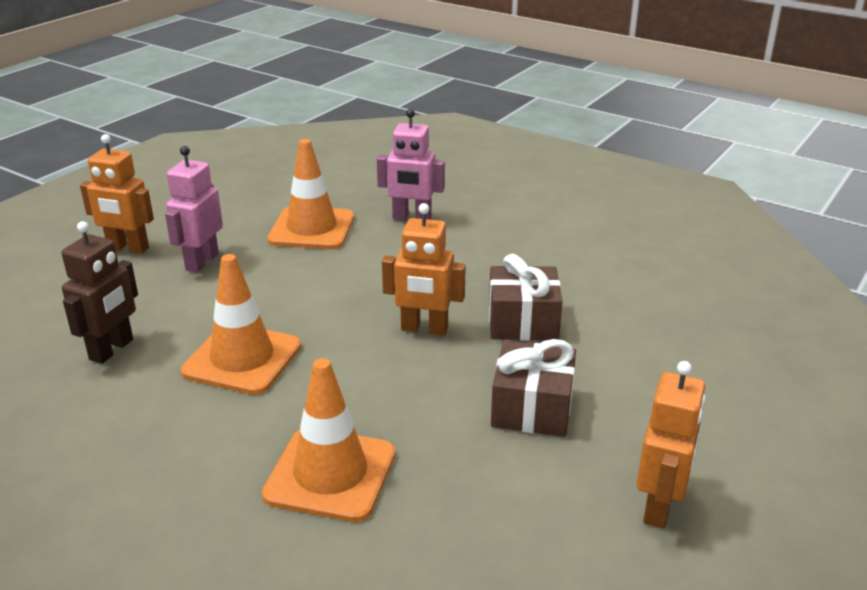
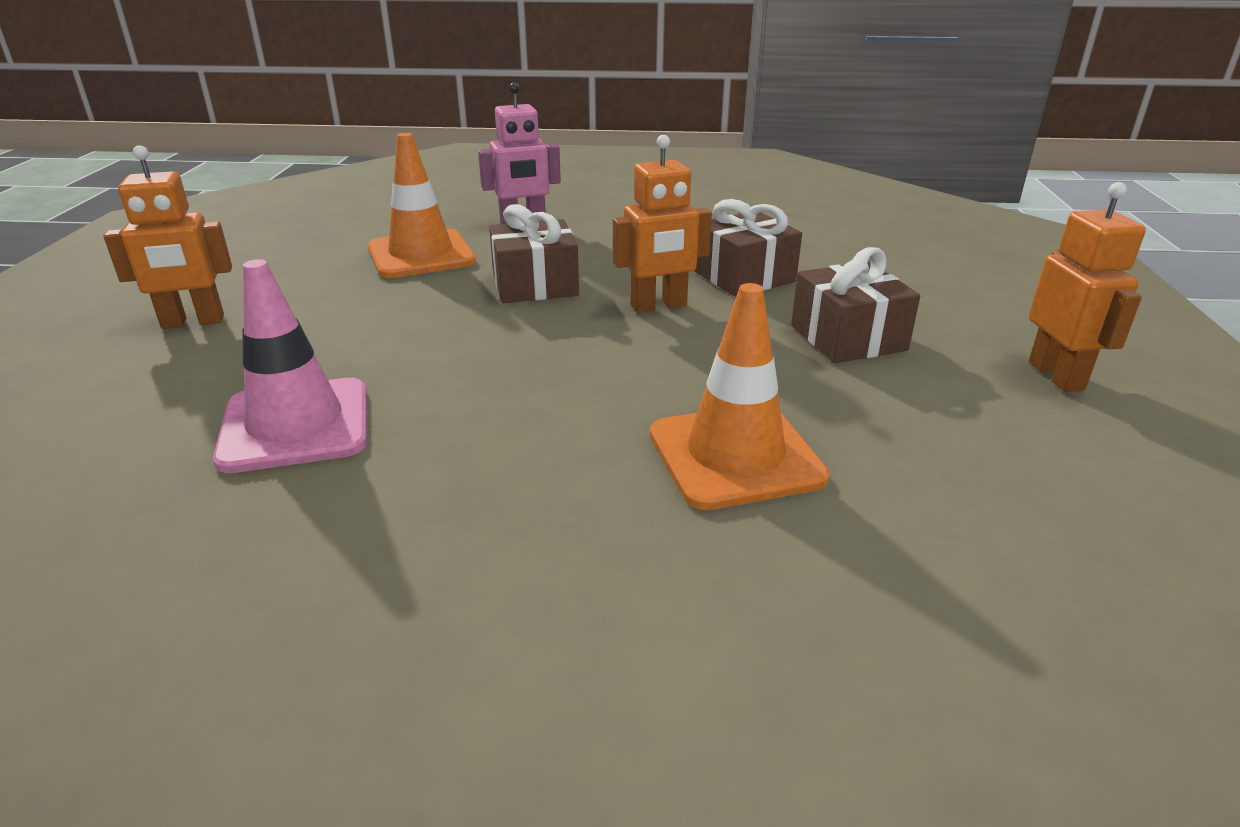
camera: 30 degrees left, 0 degrees up
brown robot [61,221,138,364] -> pink traffic cone [213,259,367,473]
pink robot [165,146,223,273] -> none
orange traffic cone [181,254,301,395] -> none
none -> brown gift [489,204,579,303]

